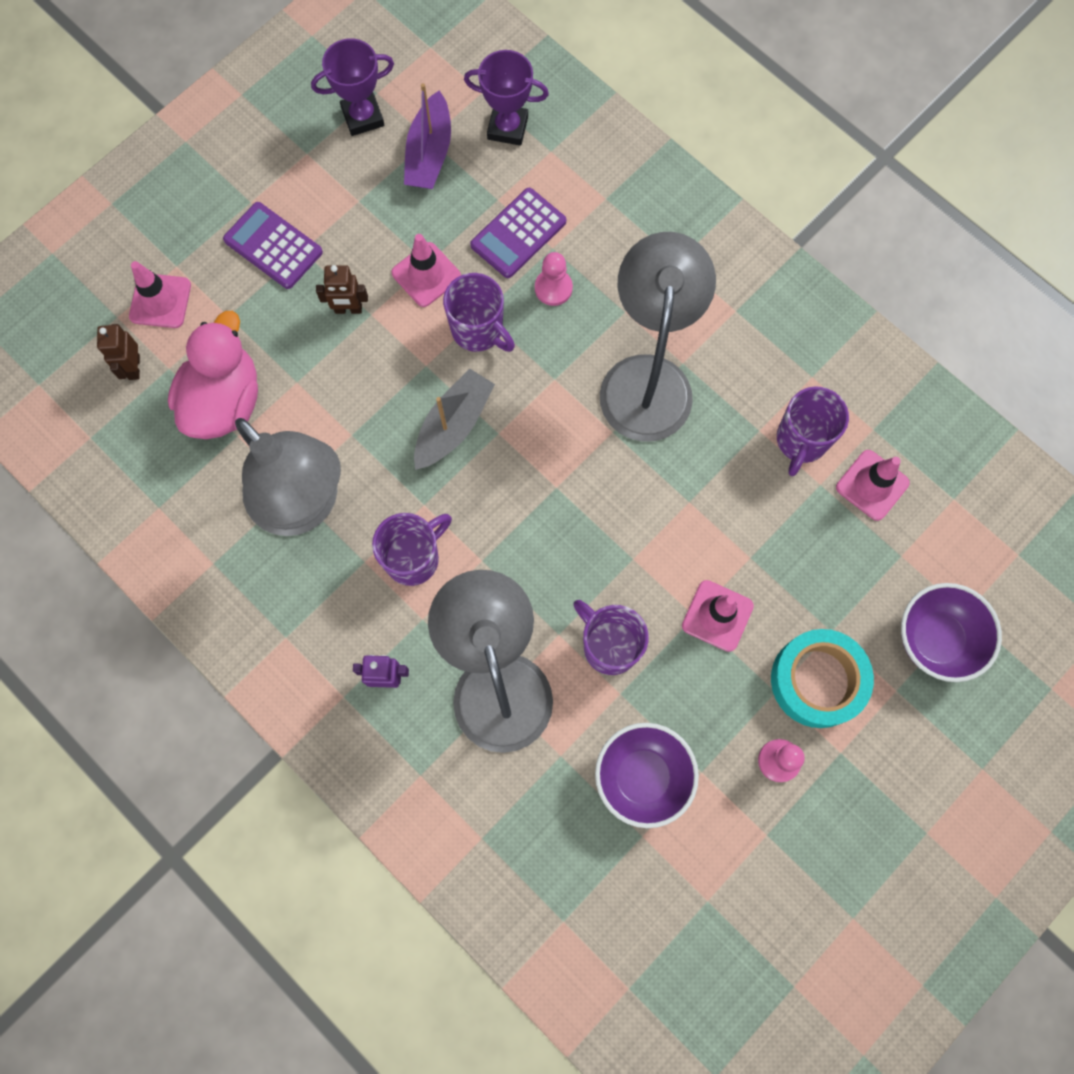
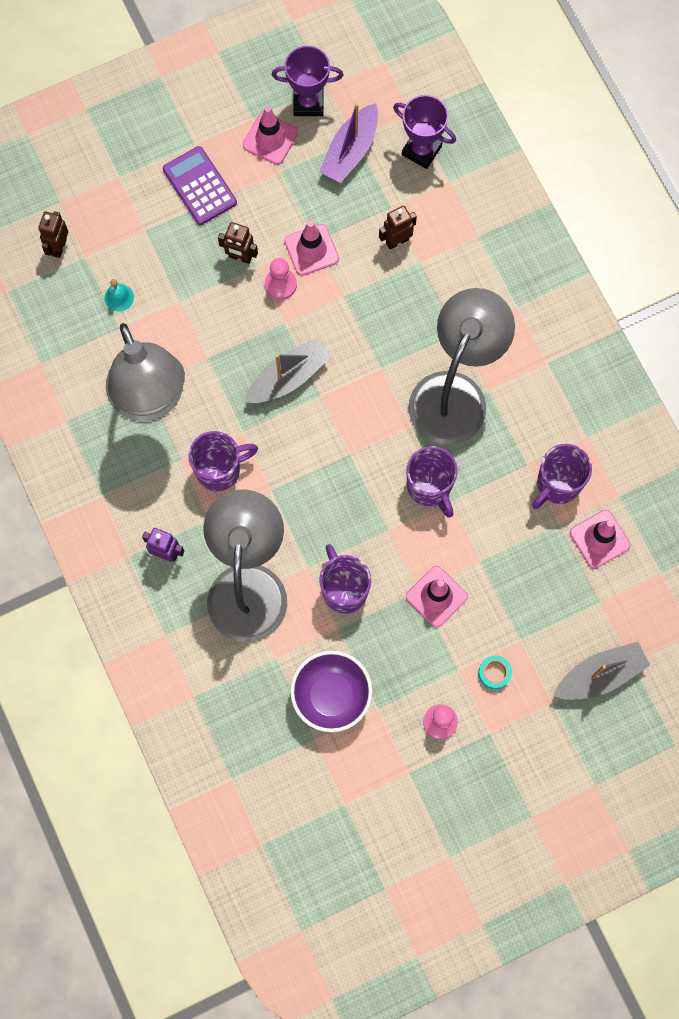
camera: 20 degrees right, 0 degrees up
pink traffic cone [129,261,191,328] -> pink traffic cone moved to [243,106,298,165]
pink duck [168,311,258,439] -> turquoise bell [104,279,134,312]
purple mug [443,273,515,352] -> purple mug moved to [406,446,458,518]
purple calculator [470,188,566,278] -> brown robot [379,206,417,249]
pink pawn [535,252,573,306] -> pink pawn moved to [265,258,297,300]
turquoise tape [771,629,874,728] -> turquoise tape [478,656,512,690], size x0.42
purple bowl [901,583,1002,682] -> grey boat [553,642,650,700]

